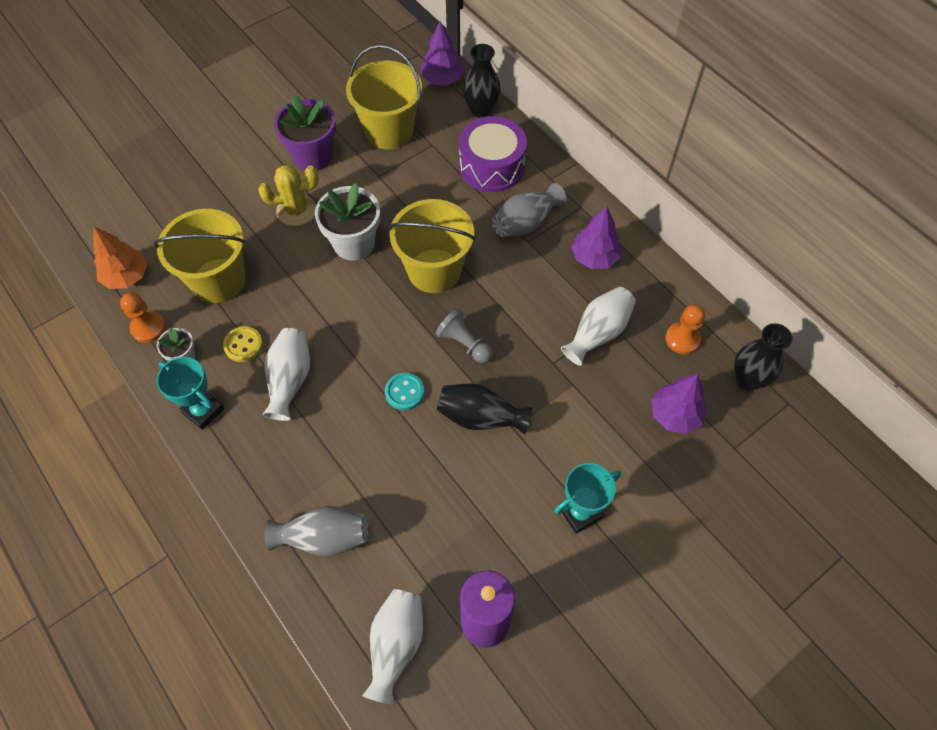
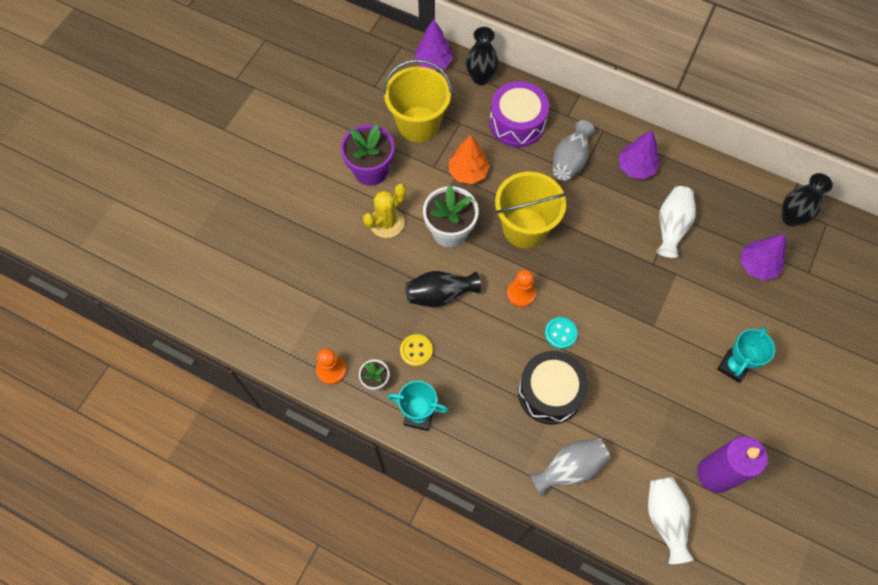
camera: 25 degrees left, 5 degrees up
orange tree [93,227,148,289] -> orange tree moved to [449,135,490,184]
yellow bucket [154,209,246,303] -> none
white vase [262,328,310,421] -> none
grey pawn [435,308,493,363] -> none
black vase [437,383,532,434] -> black vase moved to [406,271,481,307]
orange pawn [665,304,705,354] -> orange pawn moved to [507,269,536,307]
none -> black drum [518,351,589,425]

